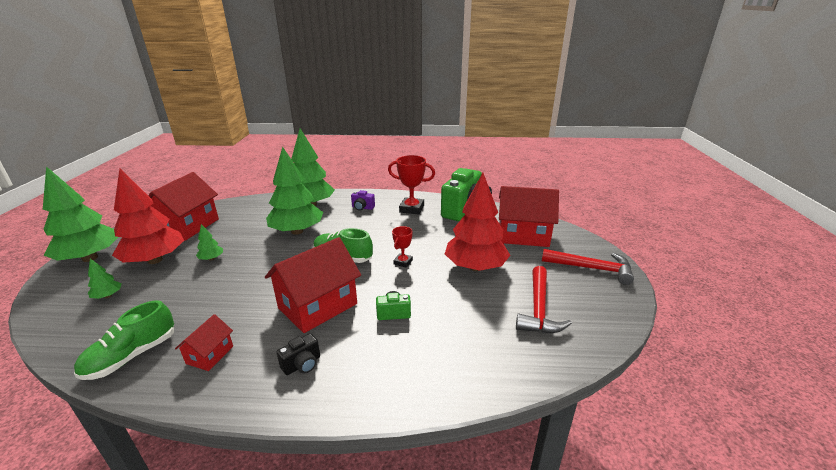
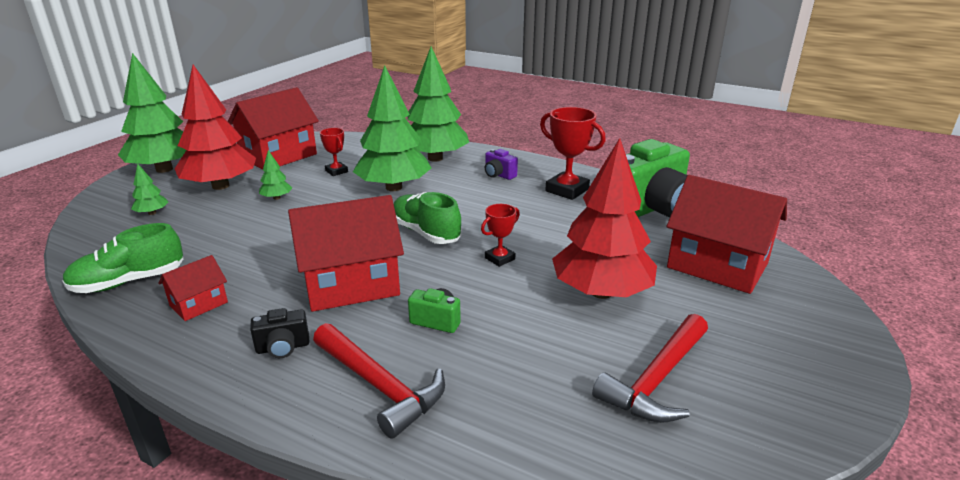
camera: 25 degrees right, 0 degrees up
red hammer [542,249,634,285] -> red hammer moved to [313,323,445,439]
none -> red trophy [320,128,348,176]

